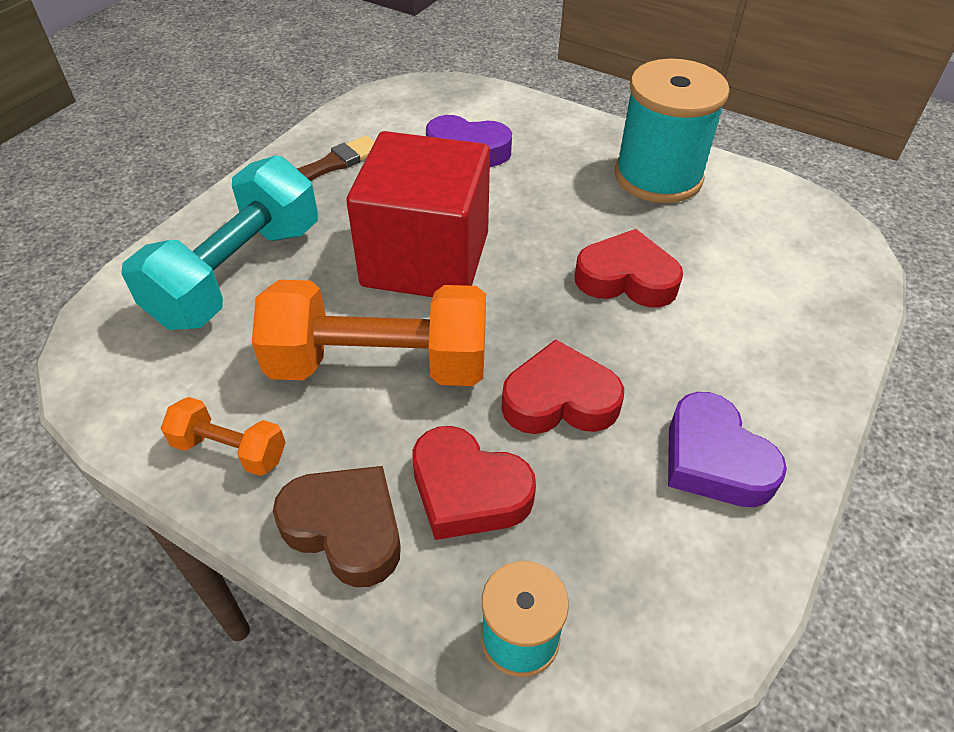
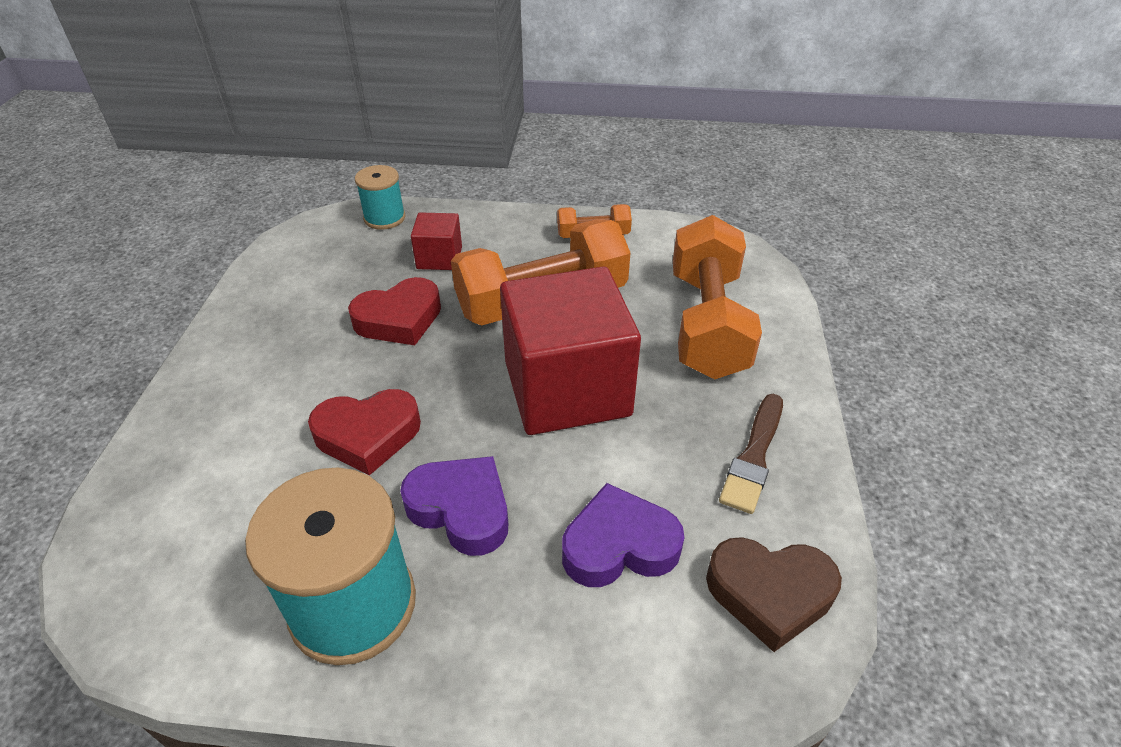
camera: 155 degrees right, 5 degrees down
turquoise dumbbell [121,155,318,330] -> orange dumbbell [673,215,762,379]
brown heart [273,466,401,587] -> brown heart moved to [706,537,842,652]
red heart [413,426,536,540] -> red cube [411,213,462,270]
purple heart [668,392,787,507] -> purple heart moved to [400,456,508,556]

